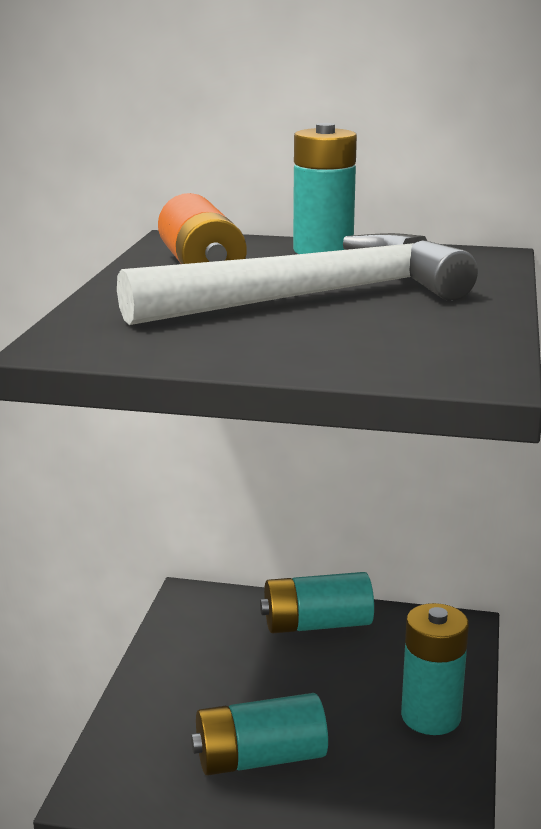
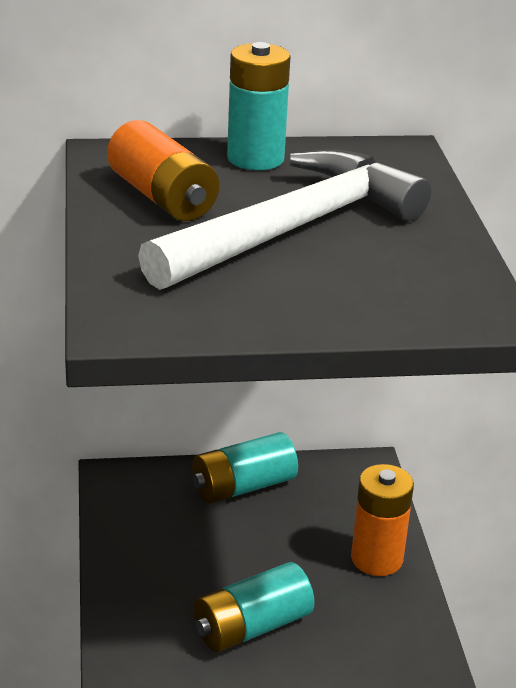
camera: 20 degrees left, 10 degrees up
turquoise battery [401,603,469,735] -> orange battery [351,464,414,576]

